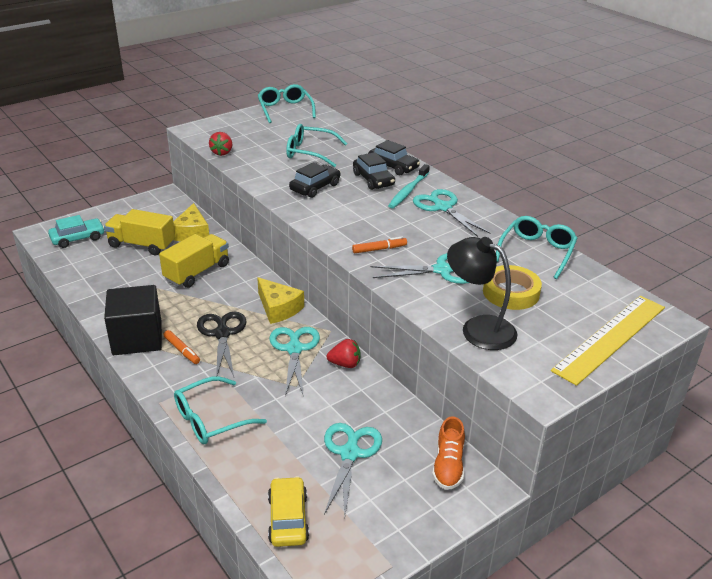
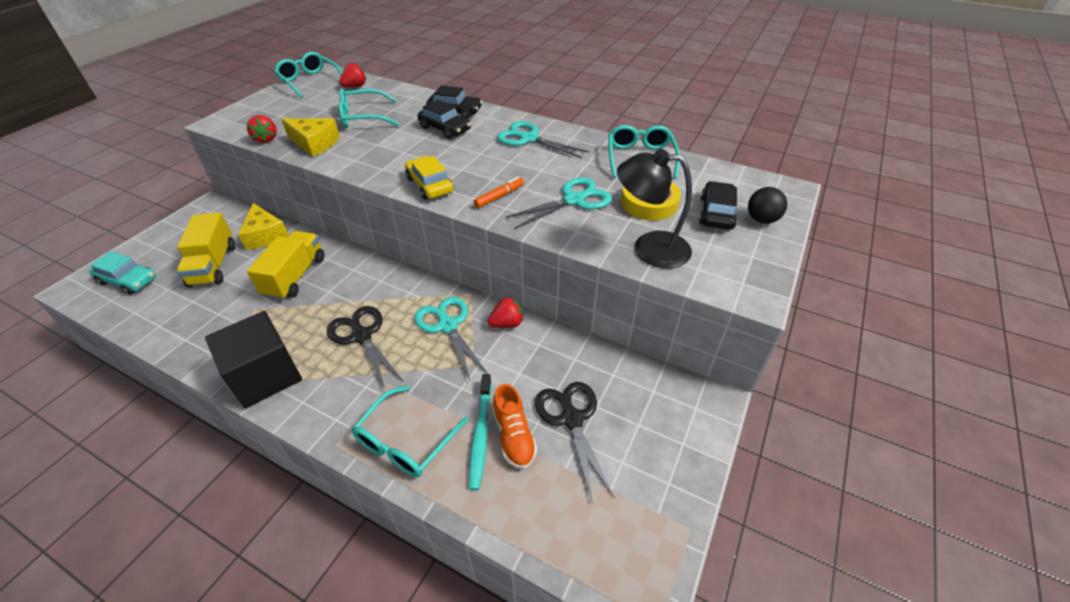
camera: 25 degrees left, 10 degrees up
turquoise car [48,215,104,248] -> turquoise car turned 75 degrees clockwise [89,251,156,295]
yellow truck [104,209,175,255] -> yellow truck turned 90 degrees counterclockwise [176,212,235,287]
orange marker [164,330,200,364] -> none
yellow cheese [257,277,304,324] -> yellow cheese moved to [281,118,340,157]
yellow car [268,476,309,547] -> yellow car moved to [405,156,453,200]
black car [289,163,340,198] -> black car moved to [699,181,737,230]
turquoise scissors [324,423,382,517] -> black scissors [535,382,615,504]
turquoise toothbrush [388,164,430,208] -> turquoise toothbrush moved to [469,374,492,491]
orange shoe [432,416,465,490] -> orange shoe moved to [492,384,537,469]
yellow ruler [551,296,665,386] -> black ball [748,187,787,224]
none -> red strawberry [339,63,366,87]

